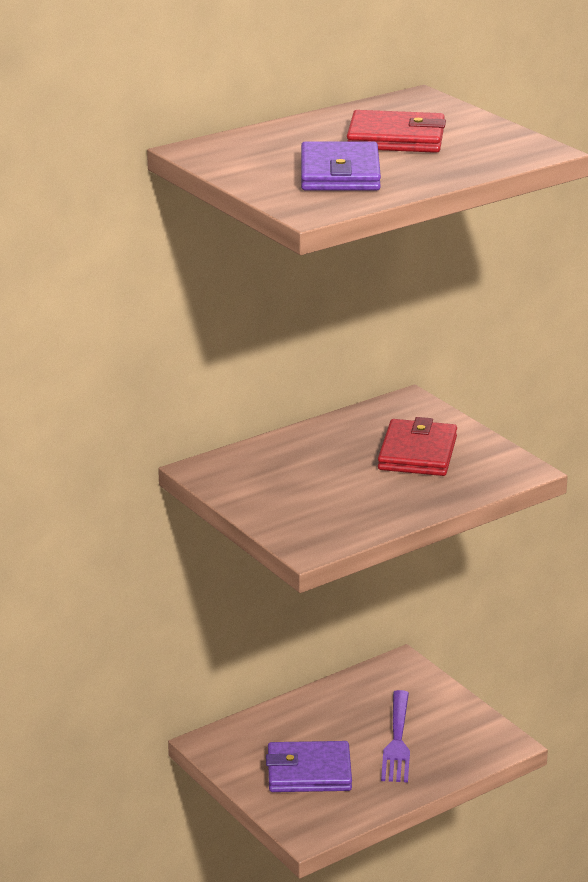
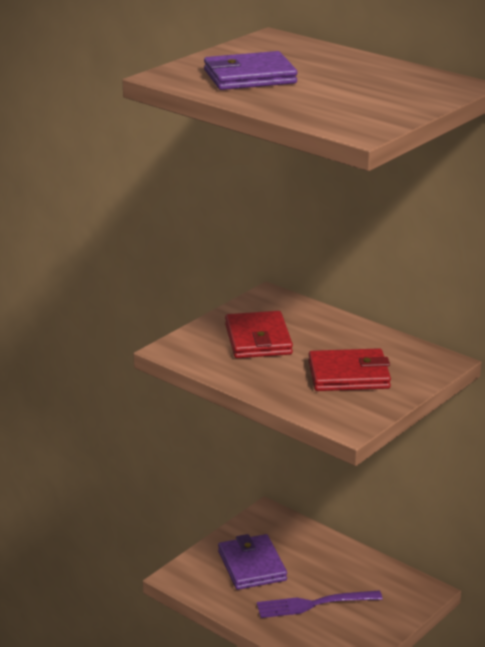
camera: 75 degrees right, 0 degrees up
red wallet [347,110,446,153] -> red wallet moved to [225,311,293,358]

